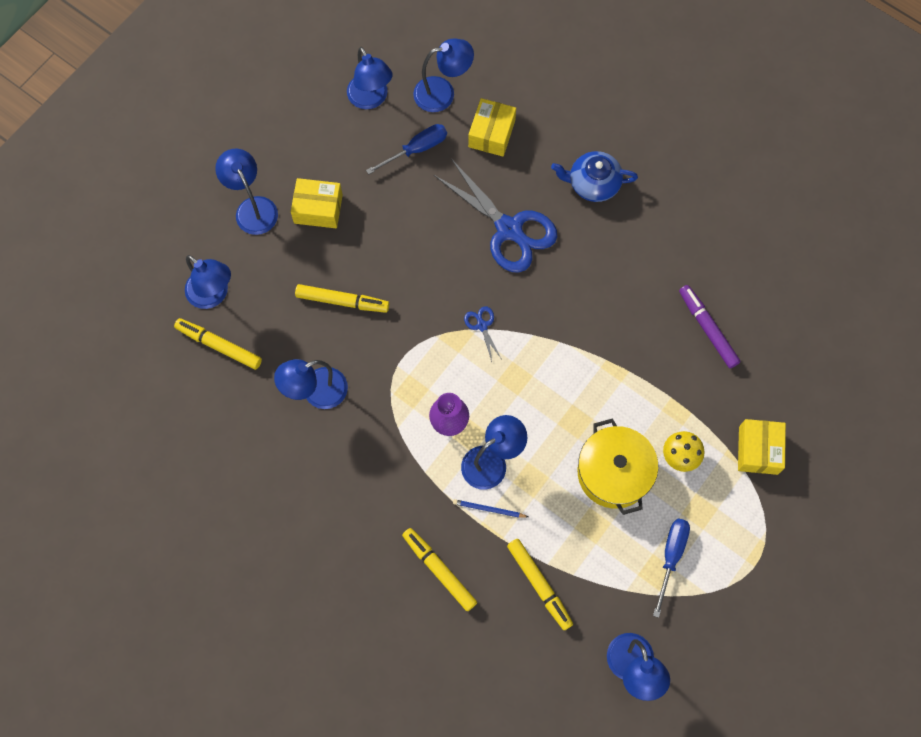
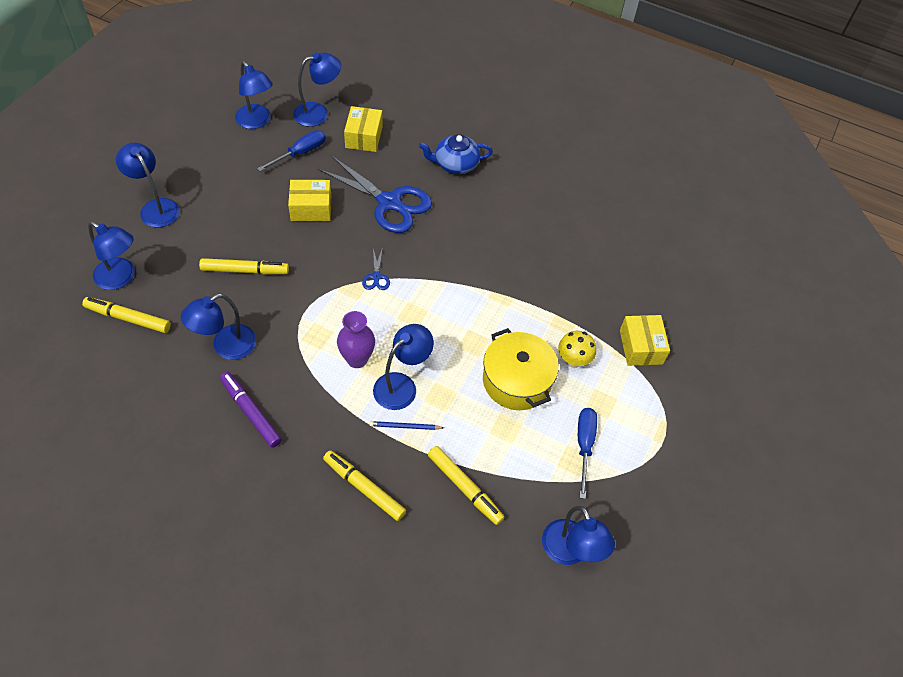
camera: 15 degrees left, 15 degrees down
yellow box [291,178,343,228] -> yellow box moved to [288,180,331,221]
blue scissors [464,306,501,362] -> blue scissors turned 150 degrees counterclockwise [362,247,390,290]
purple marker [679,285,741,368] -> purple marker moved to [220,372,282,448]

